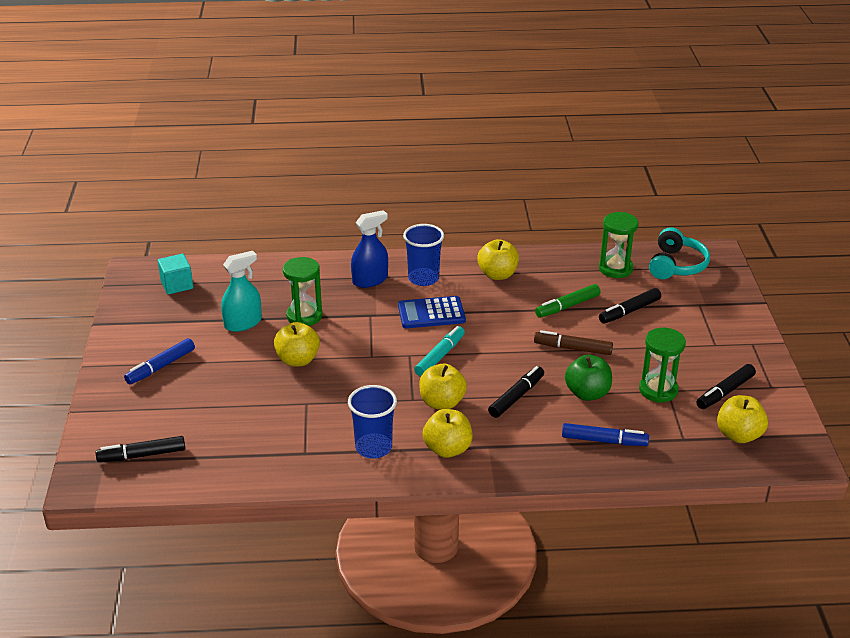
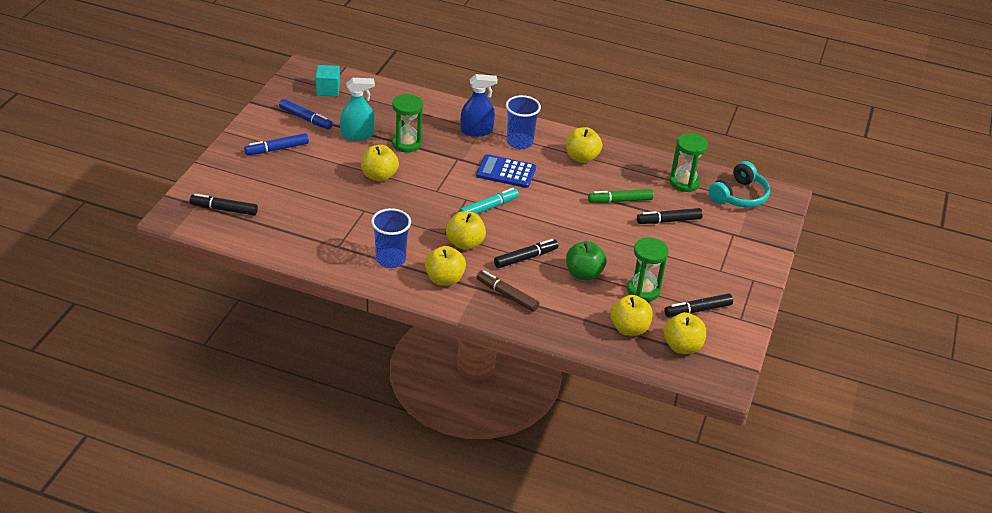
camera: 20 degrees right, 5 degrees up
brown marker [534,330,613,355] -> brown marker moved to [476,270,539,312]
blue marker [562,423,649,446] -> blue marker moved to [279,99,333,130]
none -> yellow apple [610,295,653,336]

